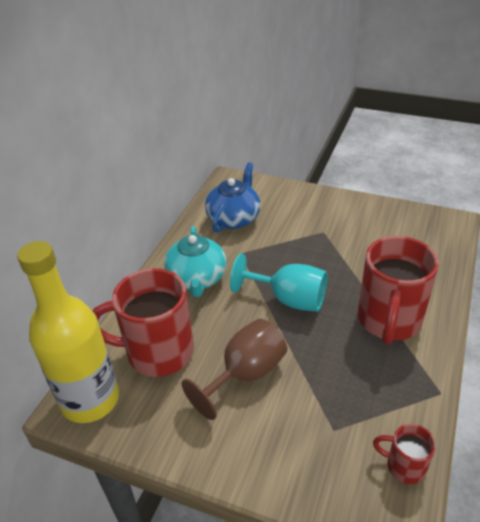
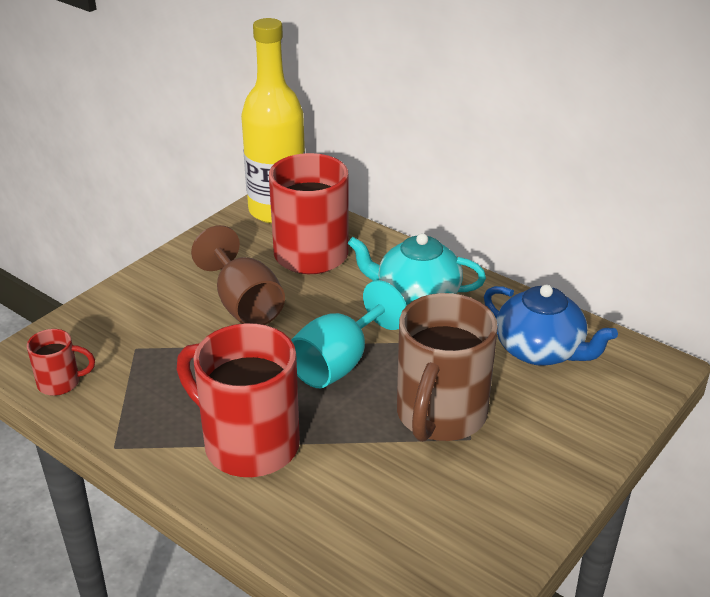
camera: 105 degrees right, 5 degrees down
red mug [373,424,436,484] -> red mug turned 45 degrees clockwise [27,329,95,396]
none -> brown mug [397,293,498,442]

